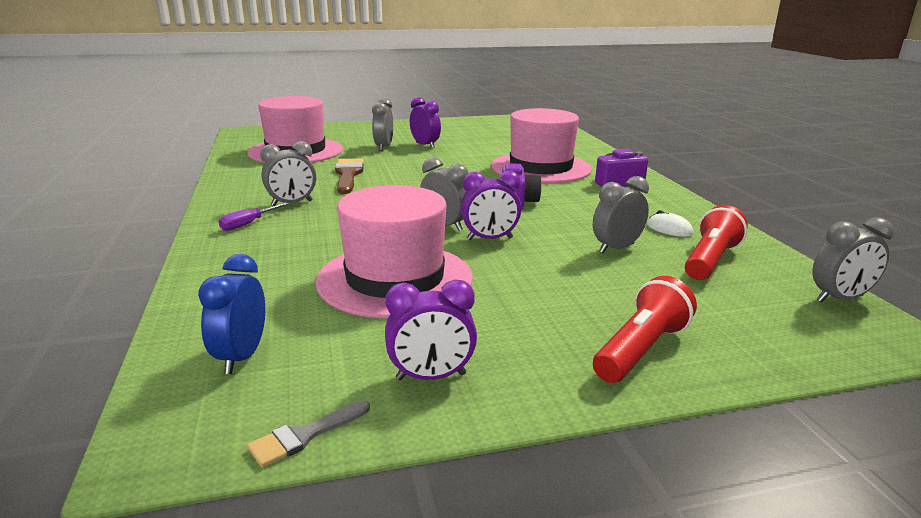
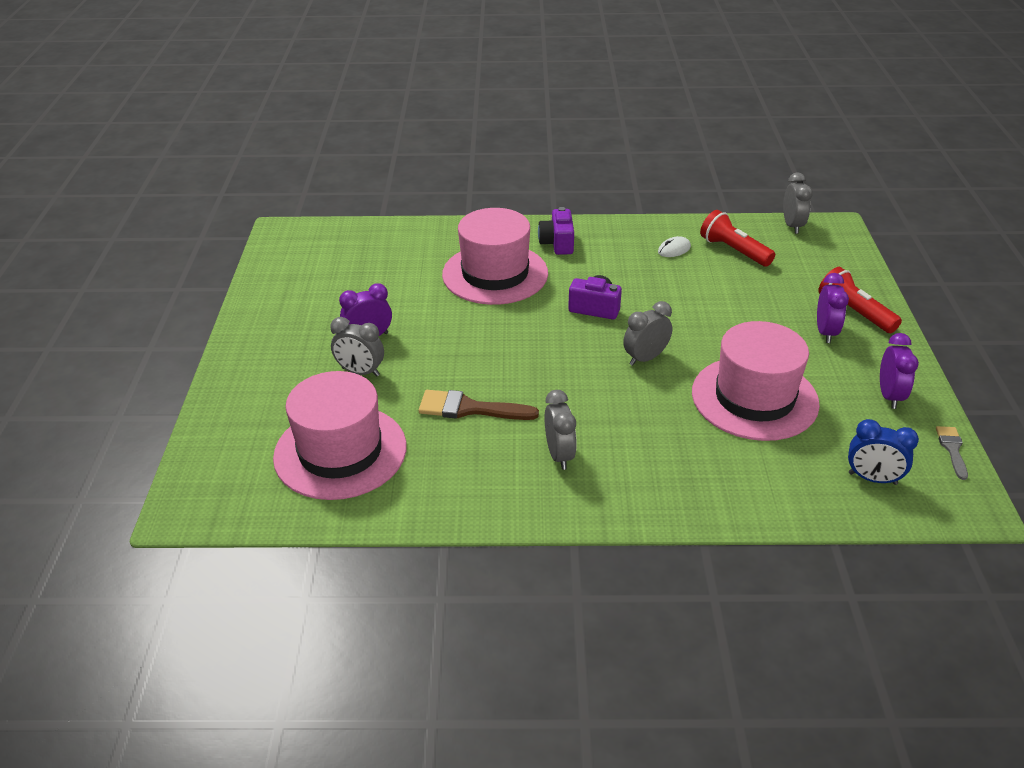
camera: 75 degrees left, 15 degrees up
purple screwdriver [219,203,289,231] -> none
grey brush [247,400,370,467] -> grey brush turned 150 degrees counterclockwise [936,426,968,480]
purple clock [461,171,521,240] -> purple clock moved to [817,273,849,343]
grey clock [593,176,649,253] -> none

